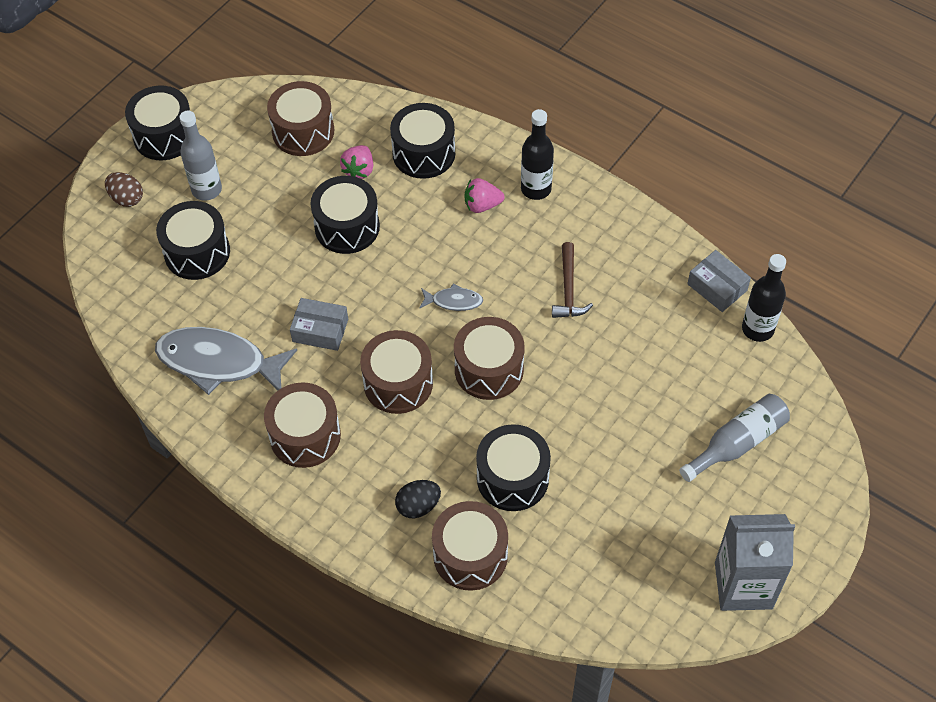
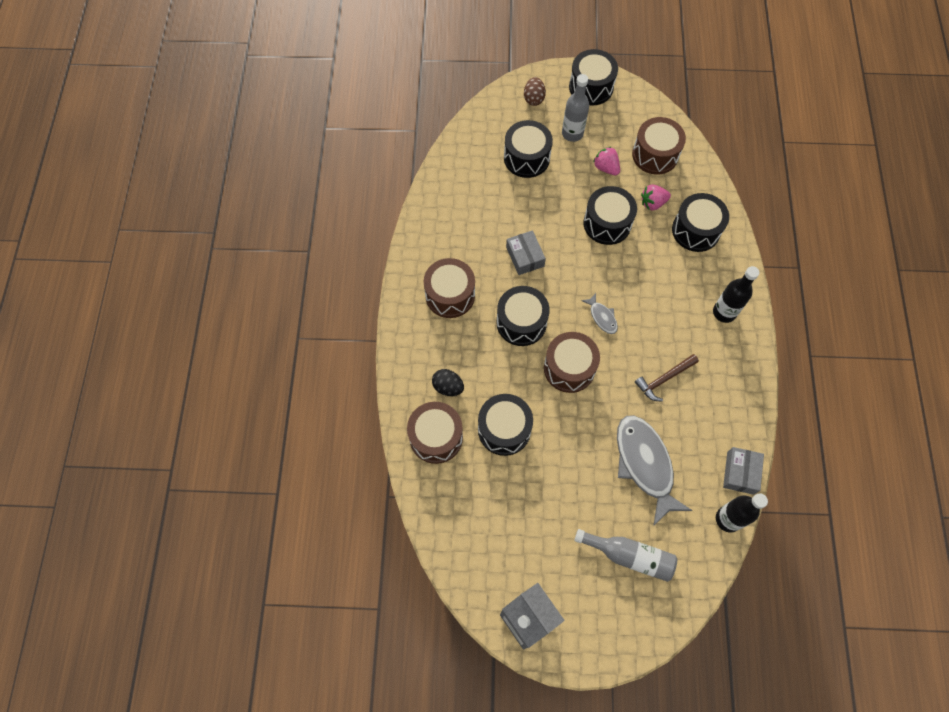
camera: 55 degrees right, 10 degrees up
grey fish [155,327,297,395] -> grey fish moved to [617,415,693,526]
brown drum [360,330,433,414] -> black drum [496,286,550,346]
pink strawberry [465,178,505,213] -> pink strawberry moved to [593,147,620,176]

